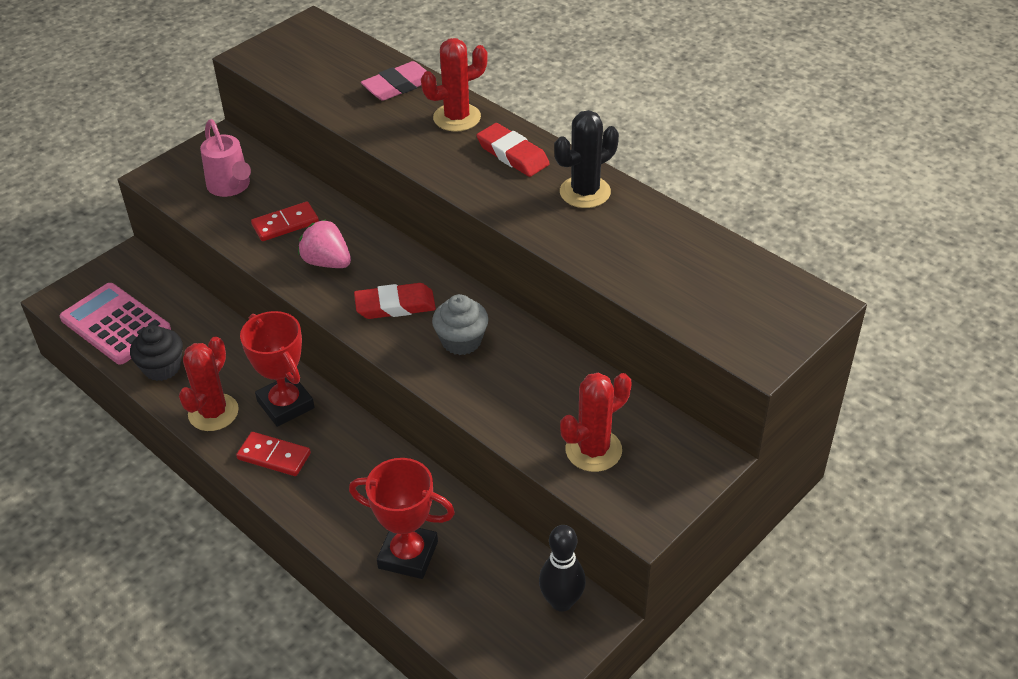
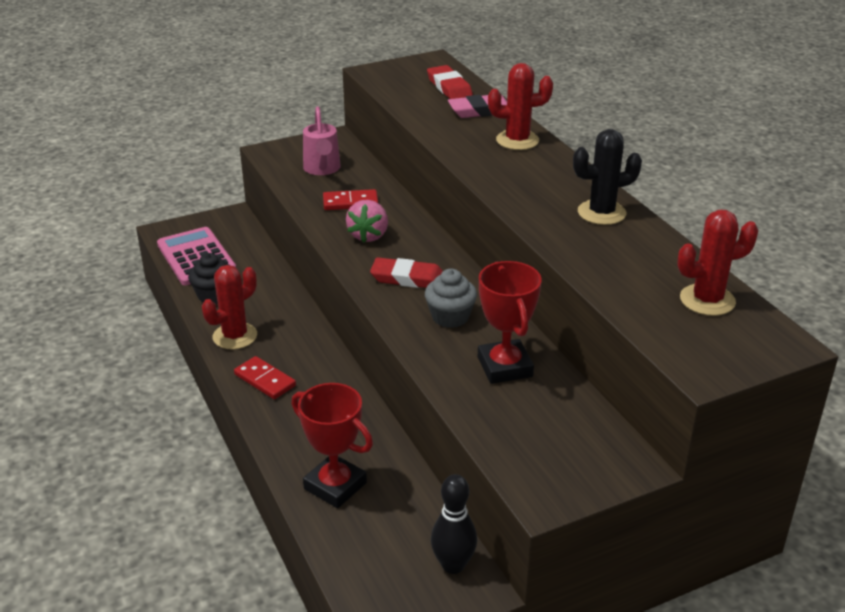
camera: 20 degrees right, 10 degrees down
red trophy [240,311,314,427] -> red trophy moved to [478,261,542,384]
pink strawberry [298,219,351,268] -> pink strawberry turned 135 degrees counterclockwise [346,200,388,242]
red eraser [476,123,550,177] -> red eraser moved to [427,65,473,99]
red cactus [560,373,632,472] -> red cactus moved to [677,210,758,316]

